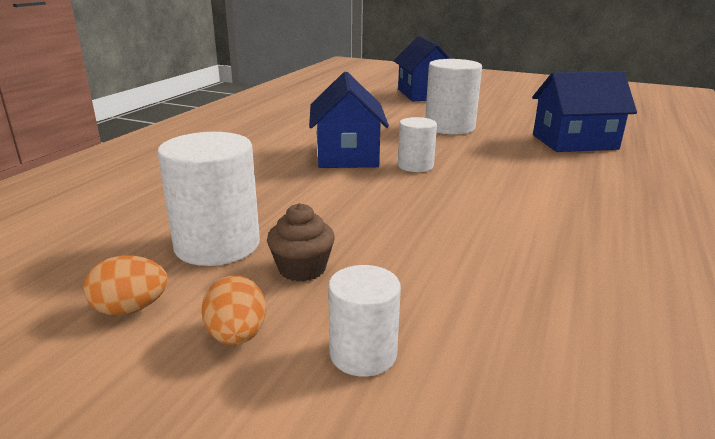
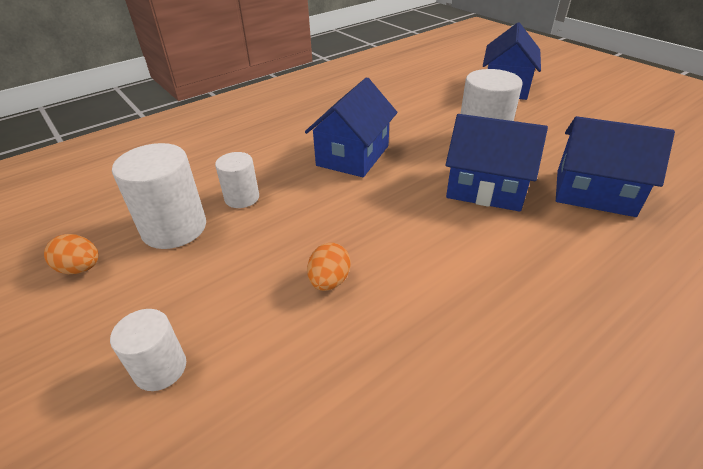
camera: 30 degrees right, 15 degrees up
orange egg [201,276,266,345] -> orange egg moved to [307,243,351,291]
brown cupcake [267,203,335,282] -> none
white cylinder [398,117,437,172] -> white cylinder moved to [215,152,259,208]
none -> blue house [446,114,548,212]

